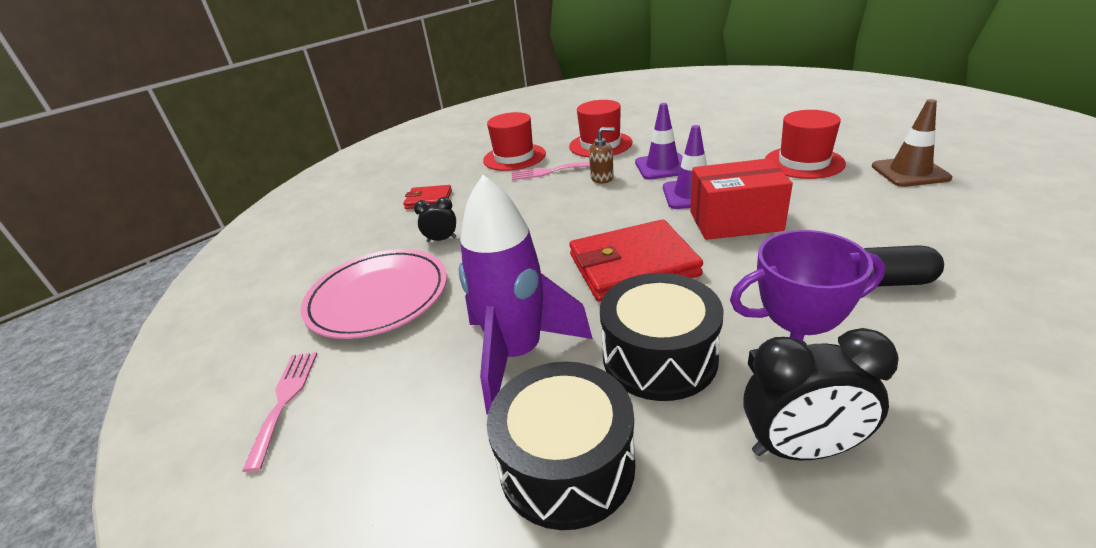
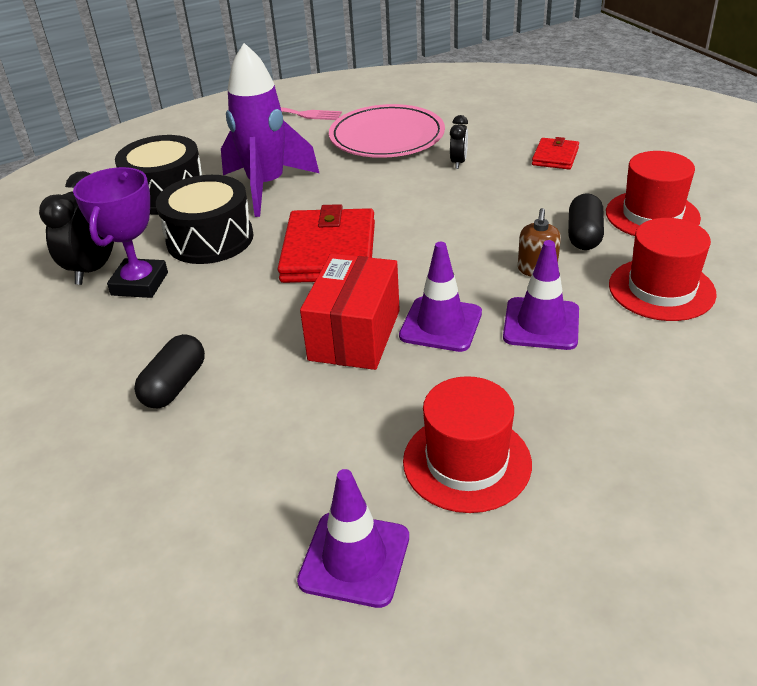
camera: 105 degrees right, 5 degrees up
pink fork [512,162,590,180] -> black capsule [568,193,604,250]
brown traffic cone [871,99,952,187] -> purple traffic cone [297,469,409,608]

